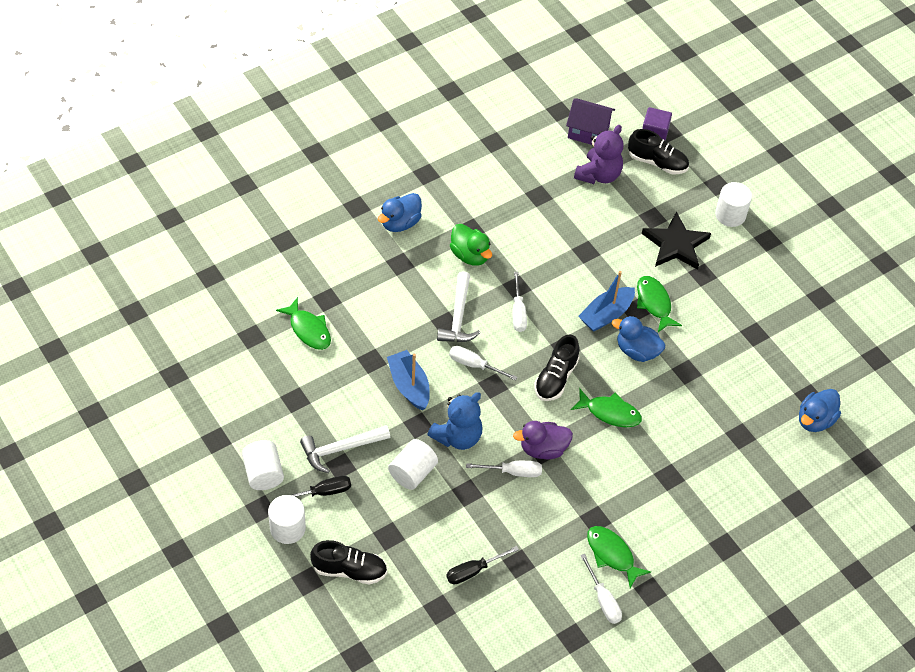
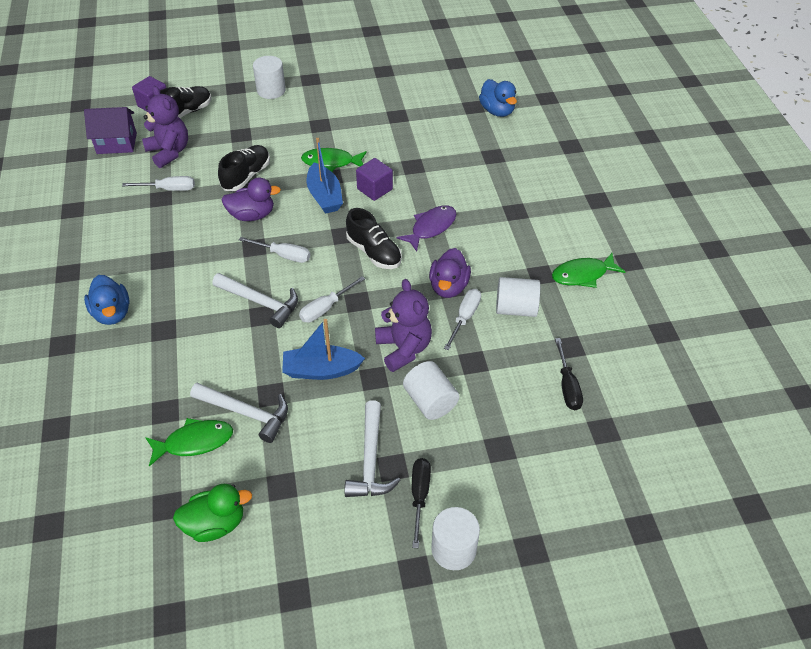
camera: 65 degrees left, 5 degrees down
white cylinder [242,440,284,490] -> white cylinder moved to [496,277,540,317]
black shoe [310,540,387,584] -> black shoe moved to [218,145,270,191]
blue teddy bear [427,392,483,450] -> purple teddy bear [375,279,432,372]
green duck [450,224,492,266] -> green duck moved to [173,484,252,542]
purple house [566,98,615,145] -> purple house turned 45 degrees clockwise [84,107,137,154]
green fish [571,388,642,427] -> purple fish [396,205,457,252]
white screwdriver [580,554,622,624] -> white screwdriver moved to [122,176,195,191]
blue duck [612,316,665,362] -> purple cube [356,158,393,201]
black star [642,211,711,270] -> none
none -> white hammer [190,383,288,443]
none -> purple duck [221,178,281,221]

